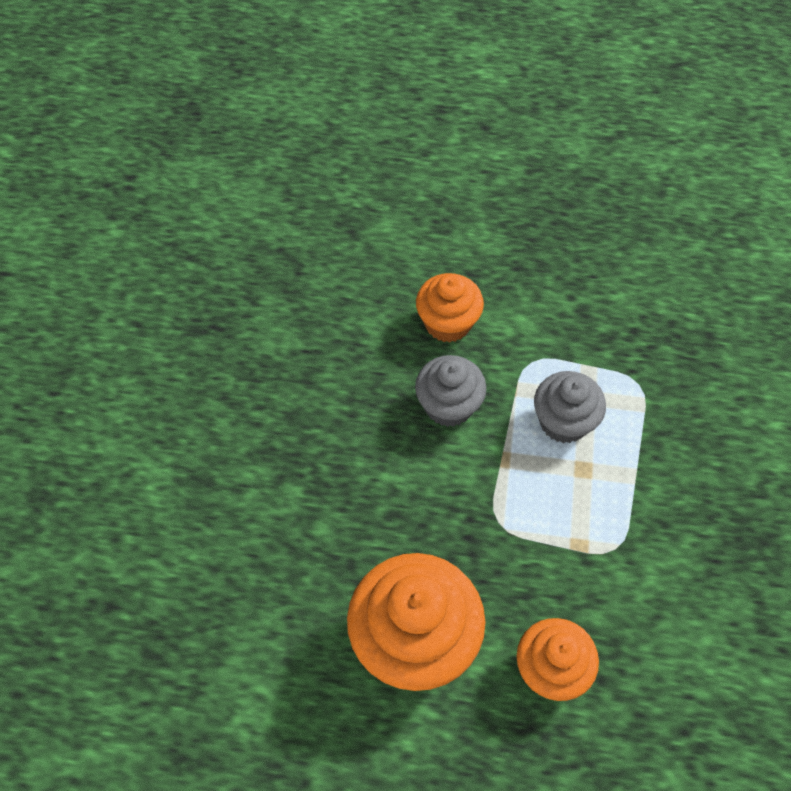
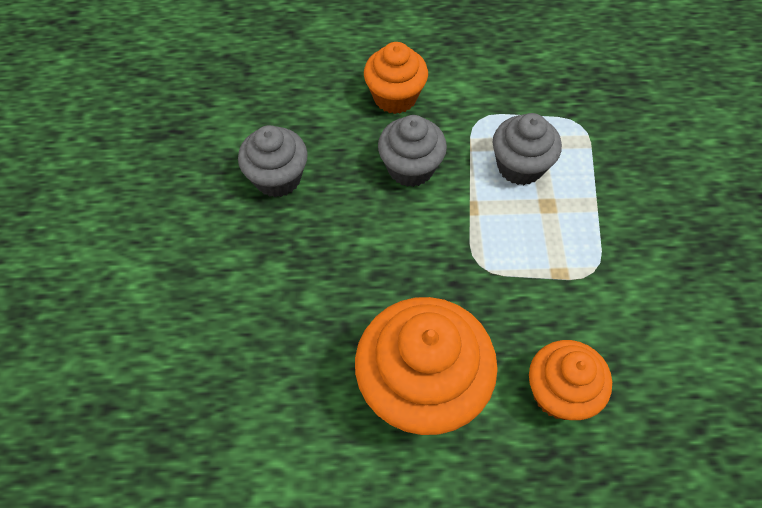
camera: 10 degrees left, 0 degrees up
none -> grey cupcake [238,125,308,197]

